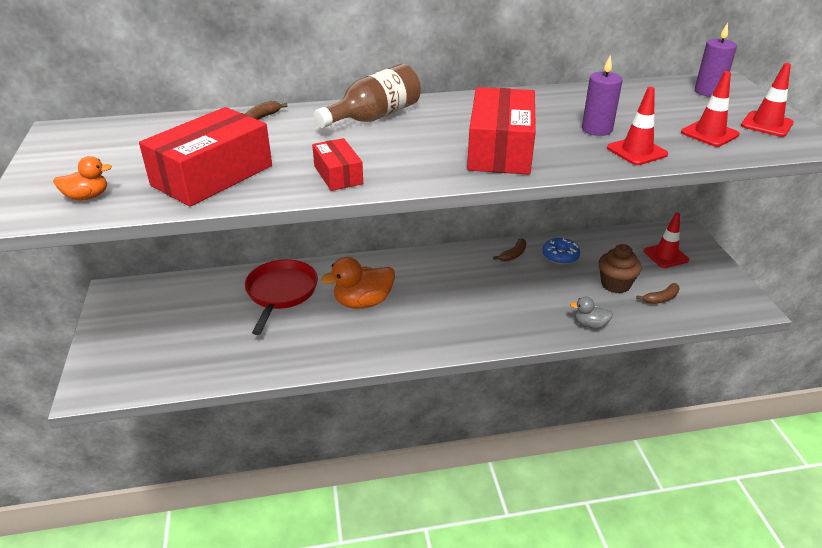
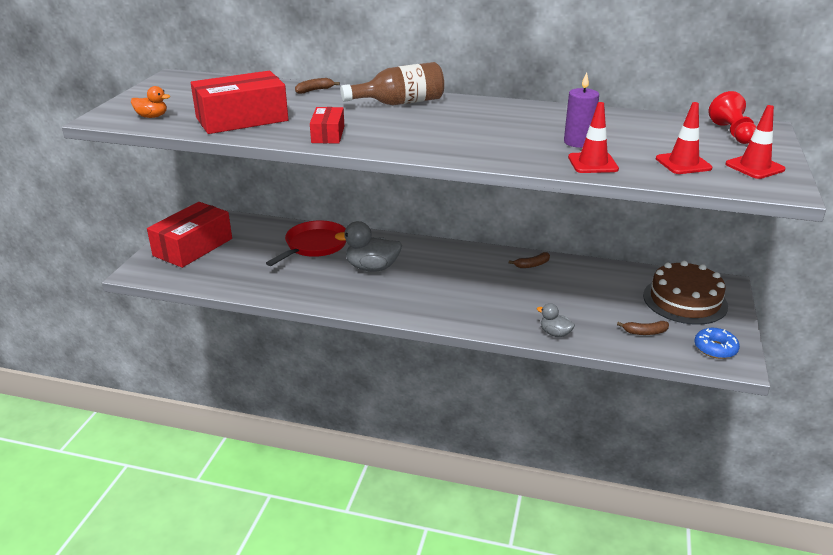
camera: 25 degrees right, 5 degrees down
orange duck [321,257,395,309] -> grey duck [335,221,402,272]
red box [467,87,536,175] -> red box moved to [147,202,232,268]
blue donut [542,238,580,265] -> blue donut moved to [694,328,740,359]
brown cupcake [599,244,642,294] -> none
red traffic cone [644,213,689,268] -> brown cake [643,261,728,324]
purple candle [695,23,737,97] -> red pawn [708,91,756,144]

